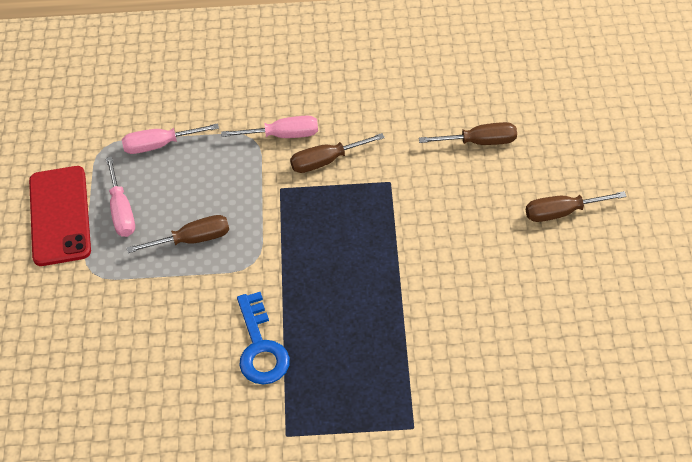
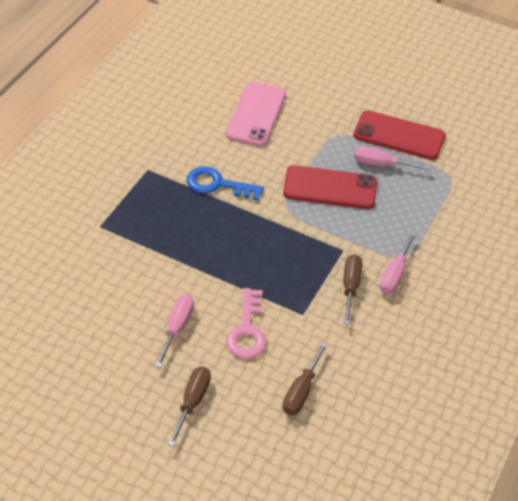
camera: 115 degrees right, 5 degrees down
pink screwdriver [122,123,219,154] -> pink screwdriver moved to [155,294,194,367]
brown screwdriver [127,215,229,253] -> red phone [283,165,377,209]
none -> pink phone [226,82,286,146]
none -> pink key [226,288,267,359]

